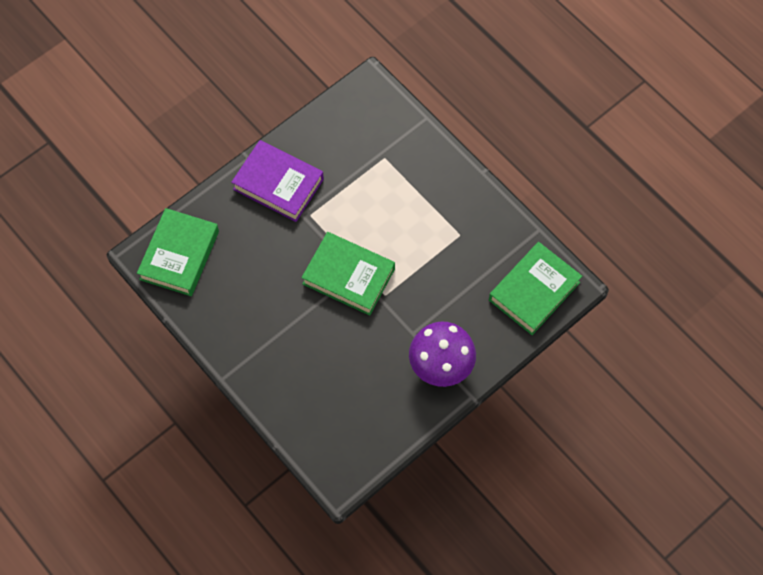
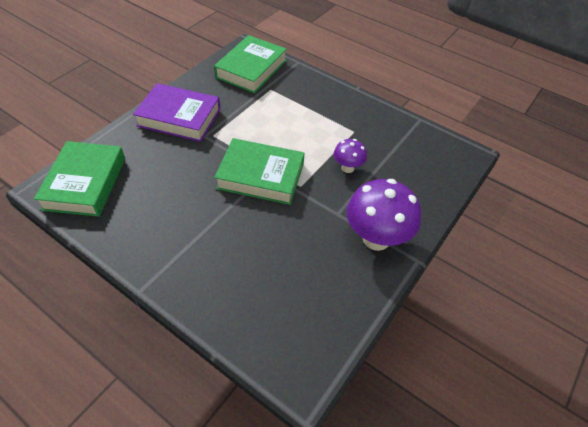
camera: 15 degrees left, 15 degrees down
green book [489,242,582,335] -> green book moved to [214,35,287,93]
none -> purple mushroom [334,139,367,173]

